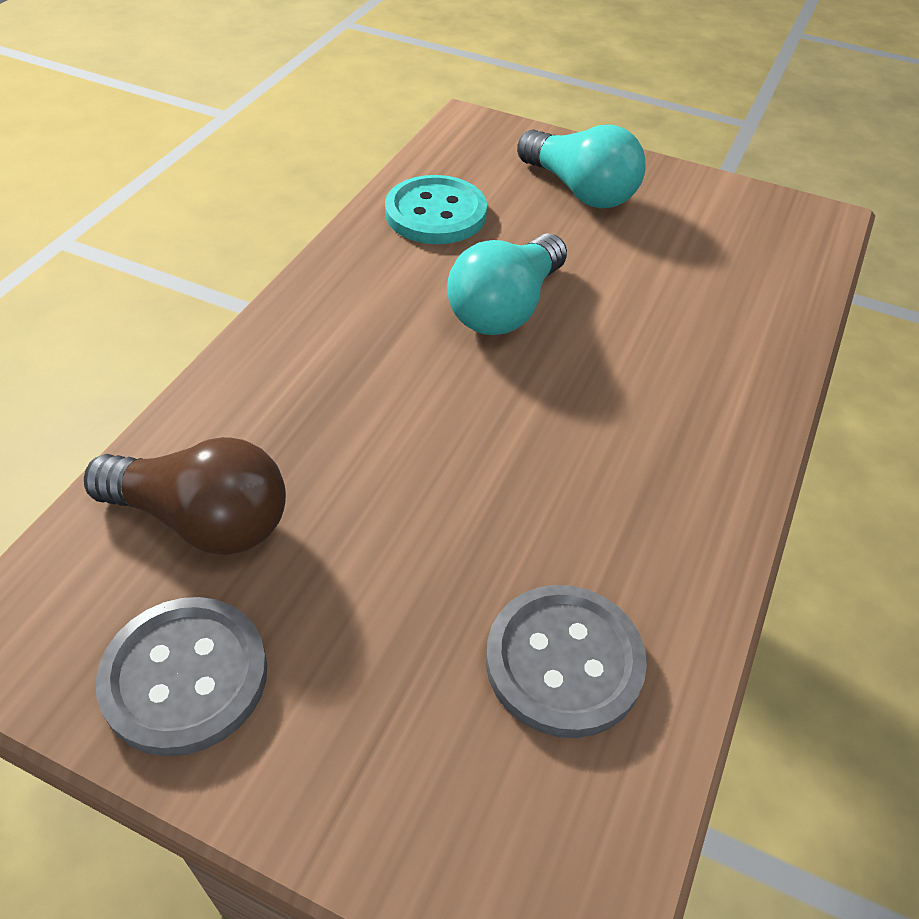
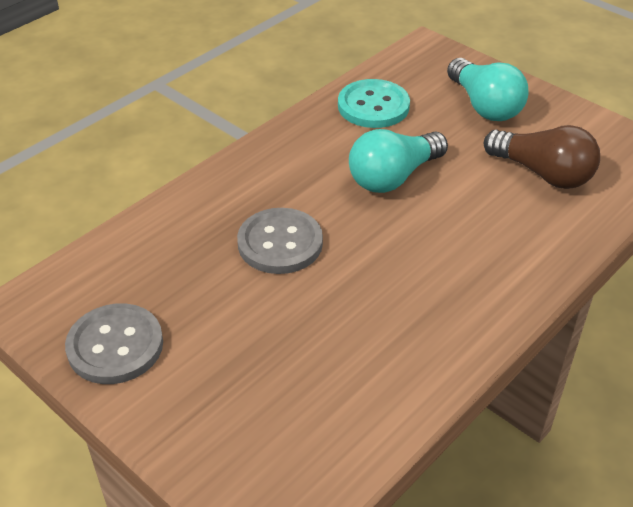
camera: 20 degrees right, 5 degrees down
brown light bulb [84,437,286,555] -> brown light bulb moved to [484,125,600,189]
grey button [486,585,647,738] -> grey button moved to [237,208,323,274]

